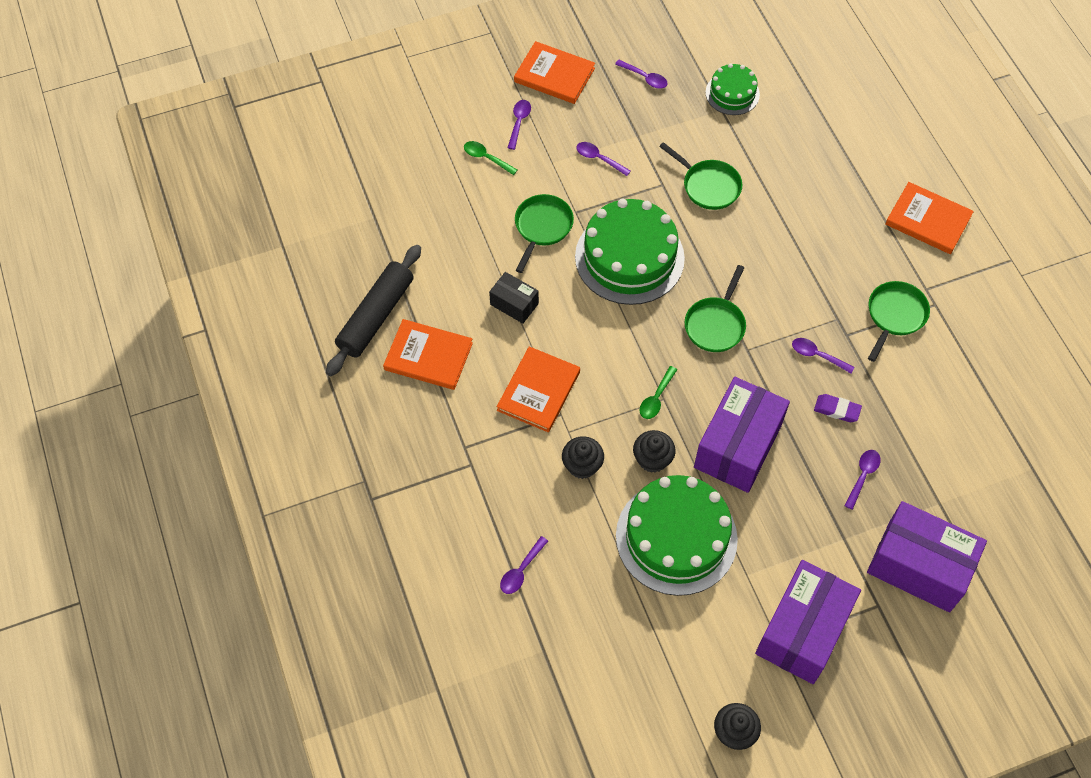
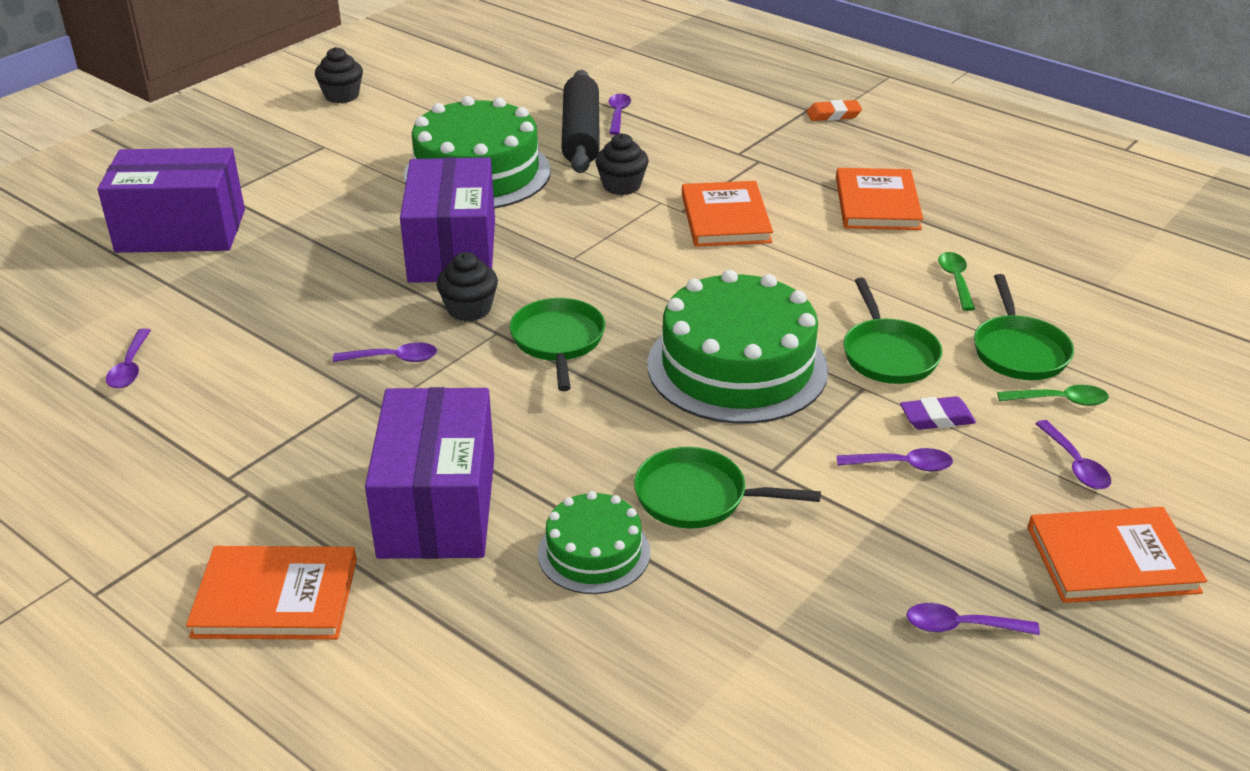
camera: 150 degrees right, 25 degrees down
black rolling pin [326,245,421,376] -> black rolling pin moved to [561,70,600,173]
orange book [383,319,473,390] -> orange book turned 75 degrees counterclockwise [836,168,923,230]
black box [489,272,539,324] -> none
black cupcake [633,430,676,473] -> black cupcake moved to [436,252,498,322]
green spoon [639,366,677,419] -> green spoon moved to [938,252,975,311]
green cake [705,63,760,115] -> green cake moved to [538,491,650,594]
purple box [755,560,861,684] -> purple box moved to [365,387,494,559]
purple eraser [814,394,862,422] -> purple eraser moved to [900,396,976,430]
purple spoon [844,450,881,510] -> purple spoon moved to [106,328,151,388]
green pan [868,281,930,362] -> green pan moved to [974,274,1074,380]
none -> orange eraser [807,100,862,121]

